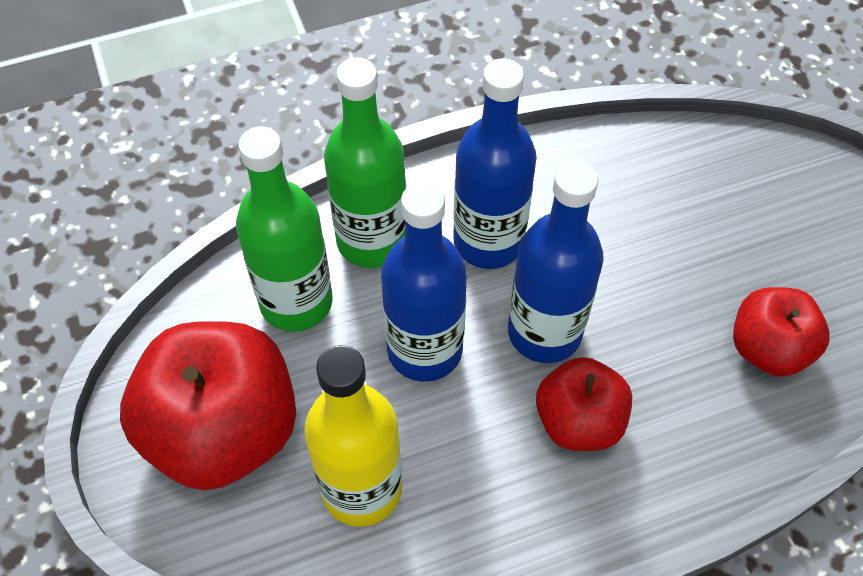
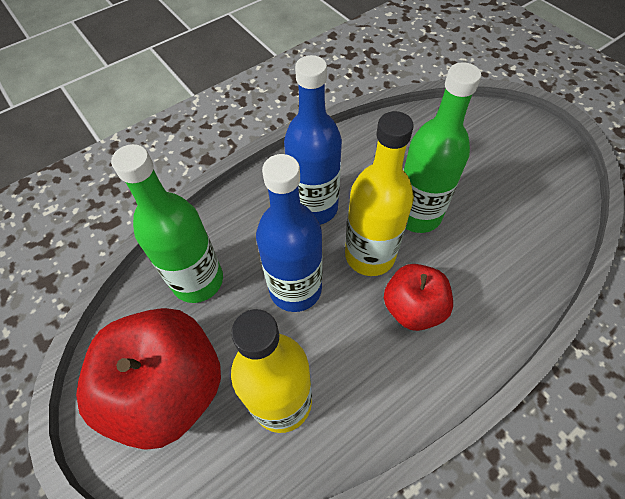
camera: 15 degrees left, 0 degrees up
green bottle [324,57,406,268] -> green bottle moved to [403,62,481,233]
blue bottle [508,161,604,363] -> yellow bottle [345,111,414,276]
red apple [733,287,830,377] -> none

